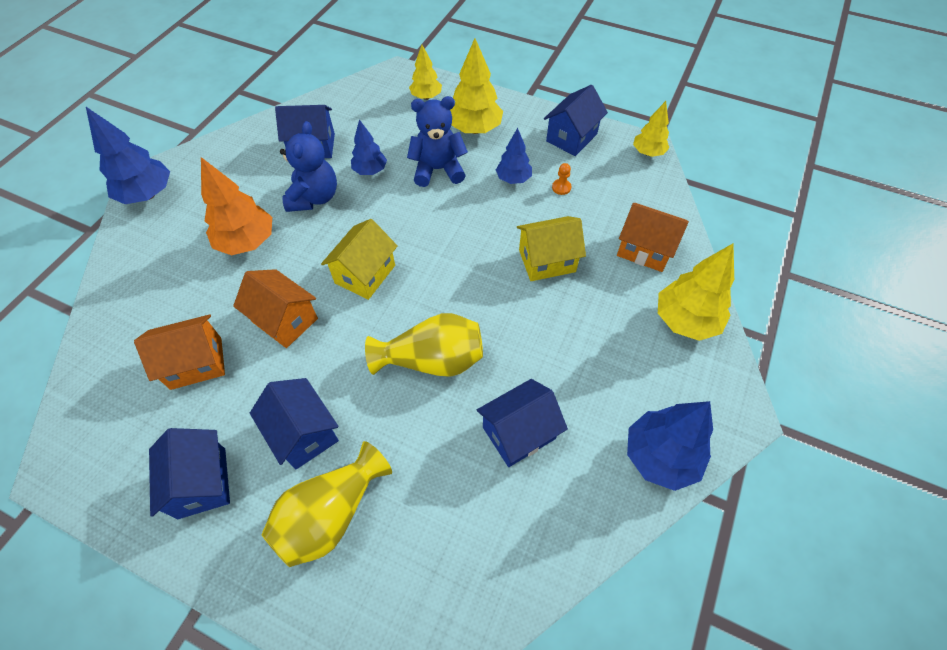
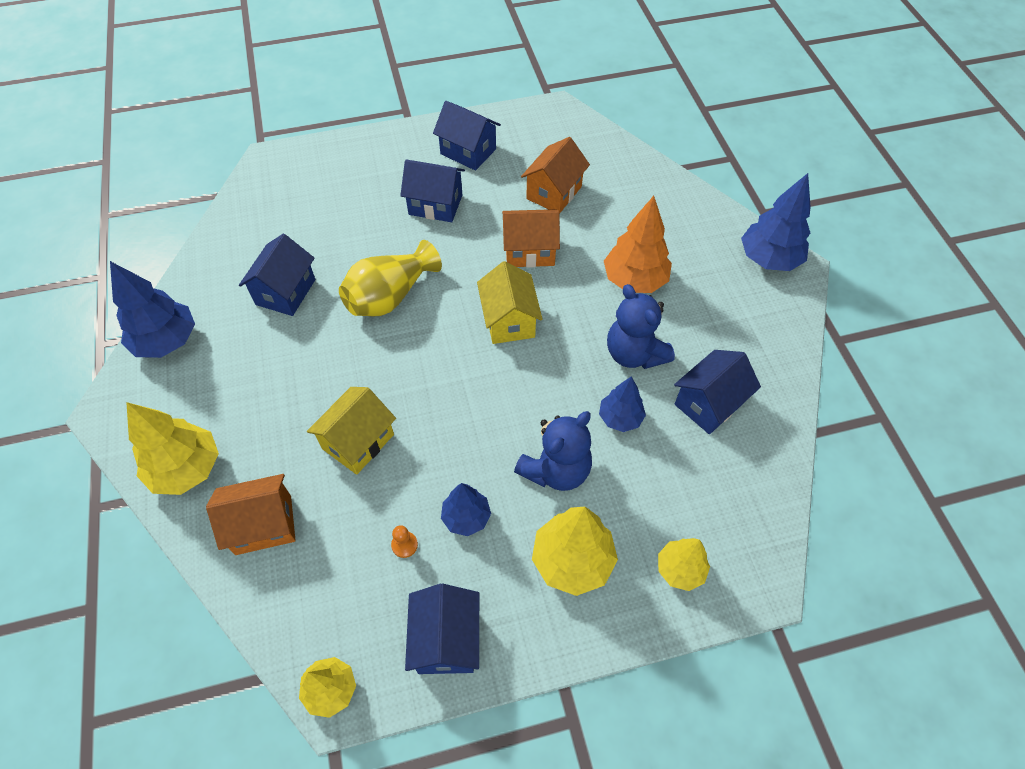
camera: 140 degrees right, 0 degrees up
yellow vase [261,441,392,567] -> none

